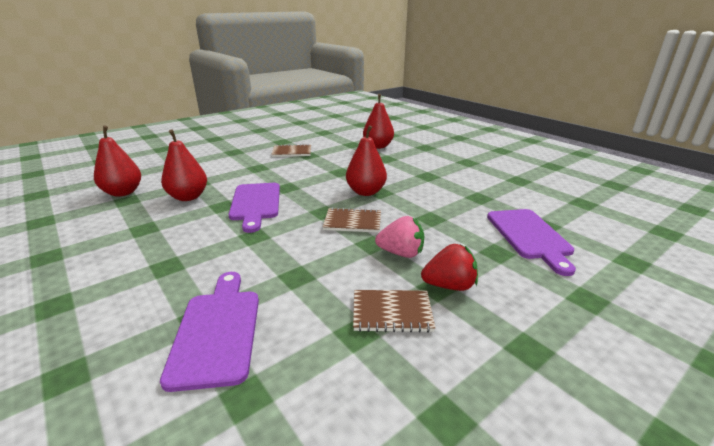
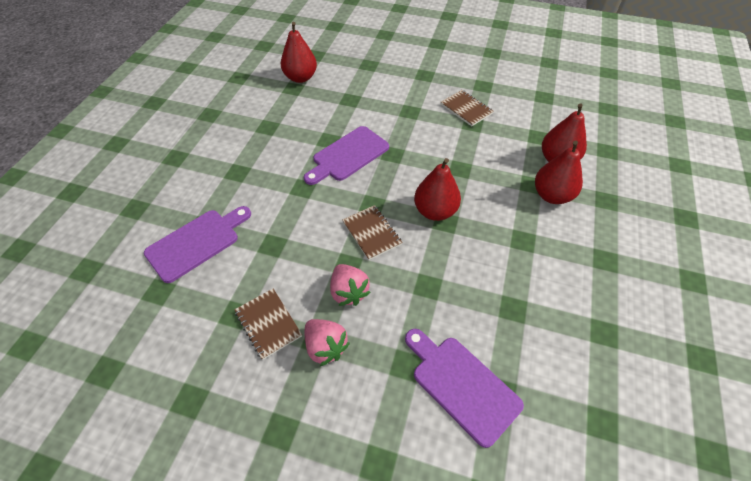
camera: 55 degrees right, 25 degrees up
red pear [161,129,207,201] -> red pear moved to [535,141,583,204]
red strawberry [421,244,478,291] -> pink strawberry [305,319,350,366]
purple cutting board [487,209,576,276] -> purple cutting board turned 90 degrees clockwise [405,329,524,448]

